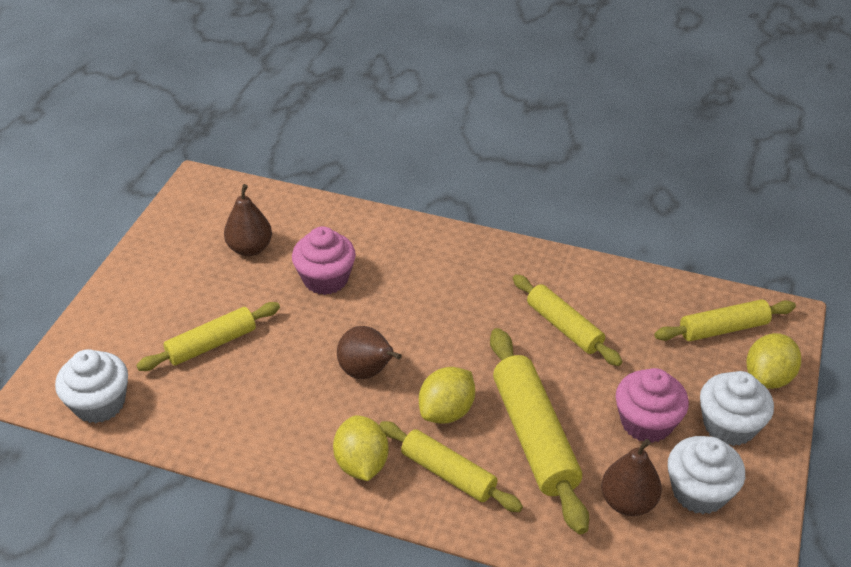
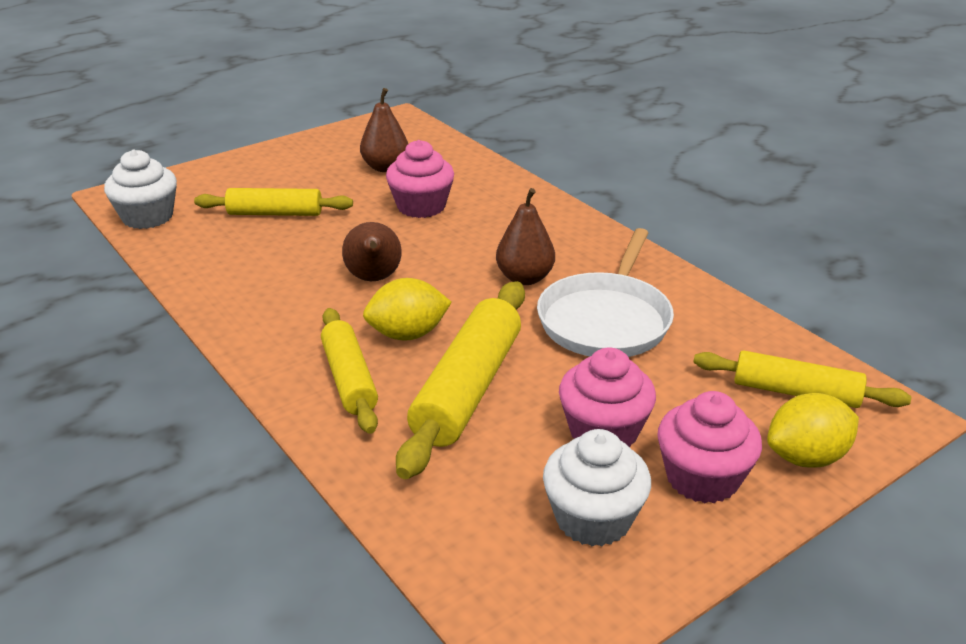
camera: 35 degrees right, 10 degrees down
yellow lemon [333,415,388,481] -> none
yellow rolling pin [513,274,622,366] -> white pan [537,228,674,357]
brown pear [601,439,662,516] -> brown pear moved to [496,188,555,285]
white cupcake [700,371,774,446] -> pink cupcake [657,391,762,503]

